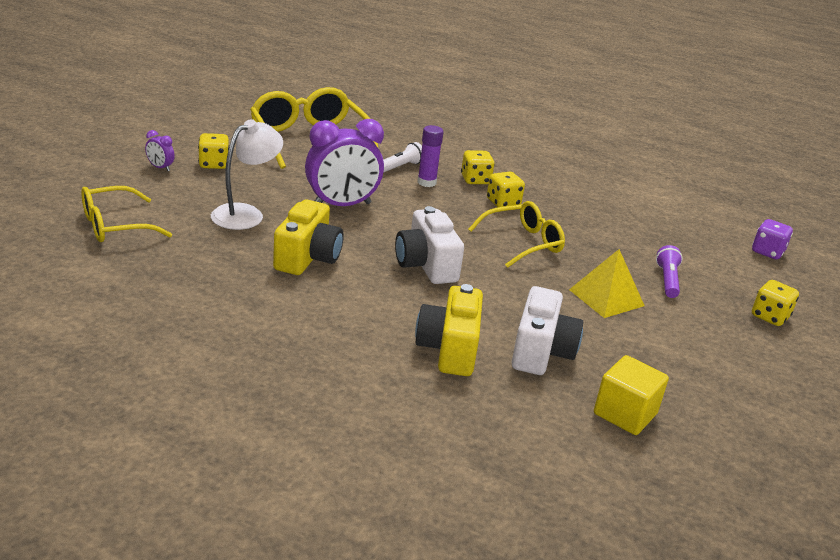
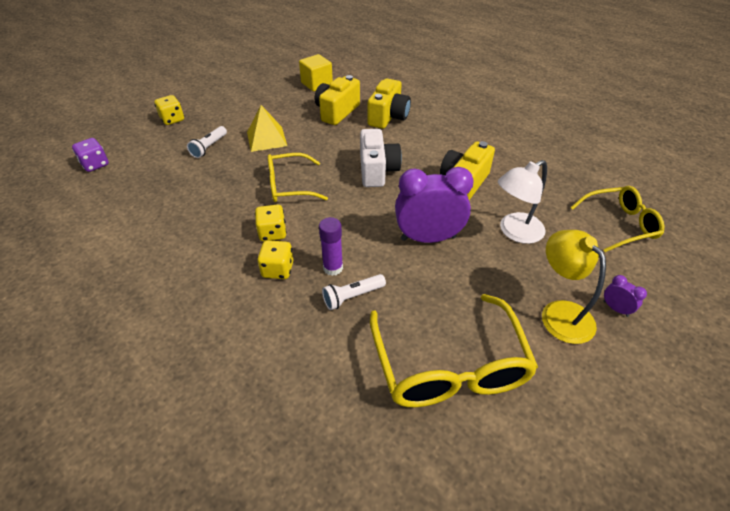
camera: 160 degrees left, 15 degrees up
yellow dice [198,133,229,169] -> yellow lamp [542,230,606,344]
white camera [511,286,583,375] -> yellow camera [315,75,360,125]
purple flashlight [656,245,683,298] -> white flashlight [187,126,227,158]

